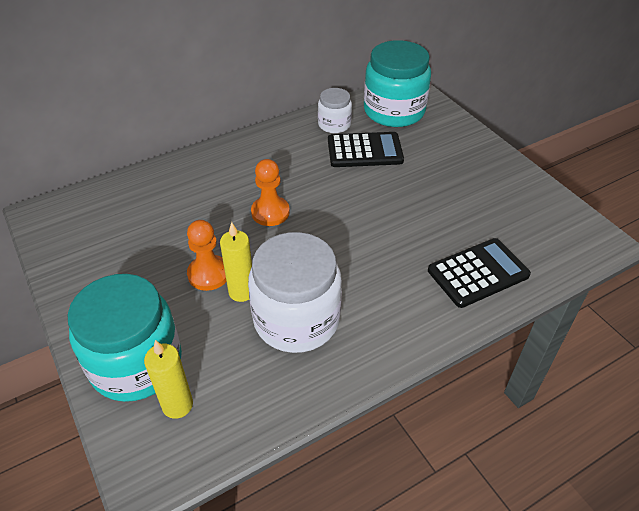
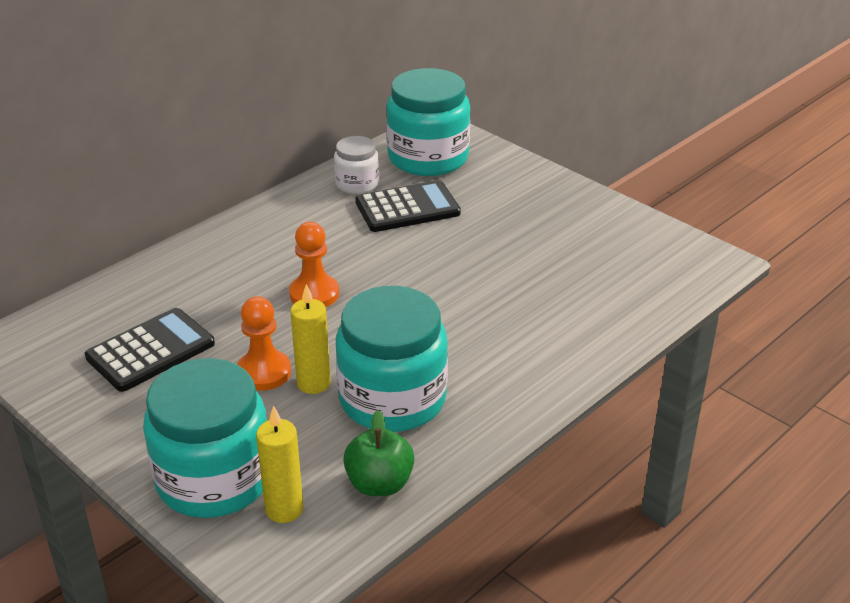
camera: 15 degrees left, 10 degrees down
white jar [248,232,342,353] -> turquoise jar [336,286,448,432]
black calculator [428,238,531,308] -> black calculator moved to [85,308,215,392]
none -> green apple [343,410,414,496]

